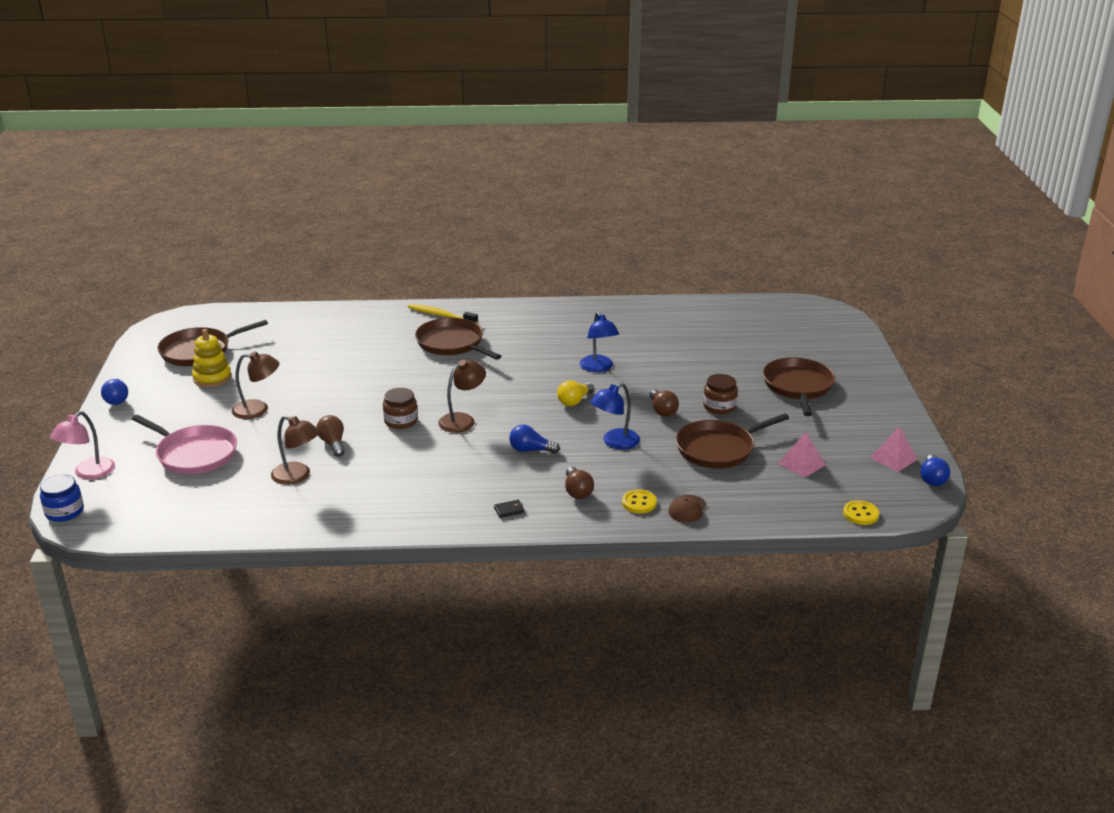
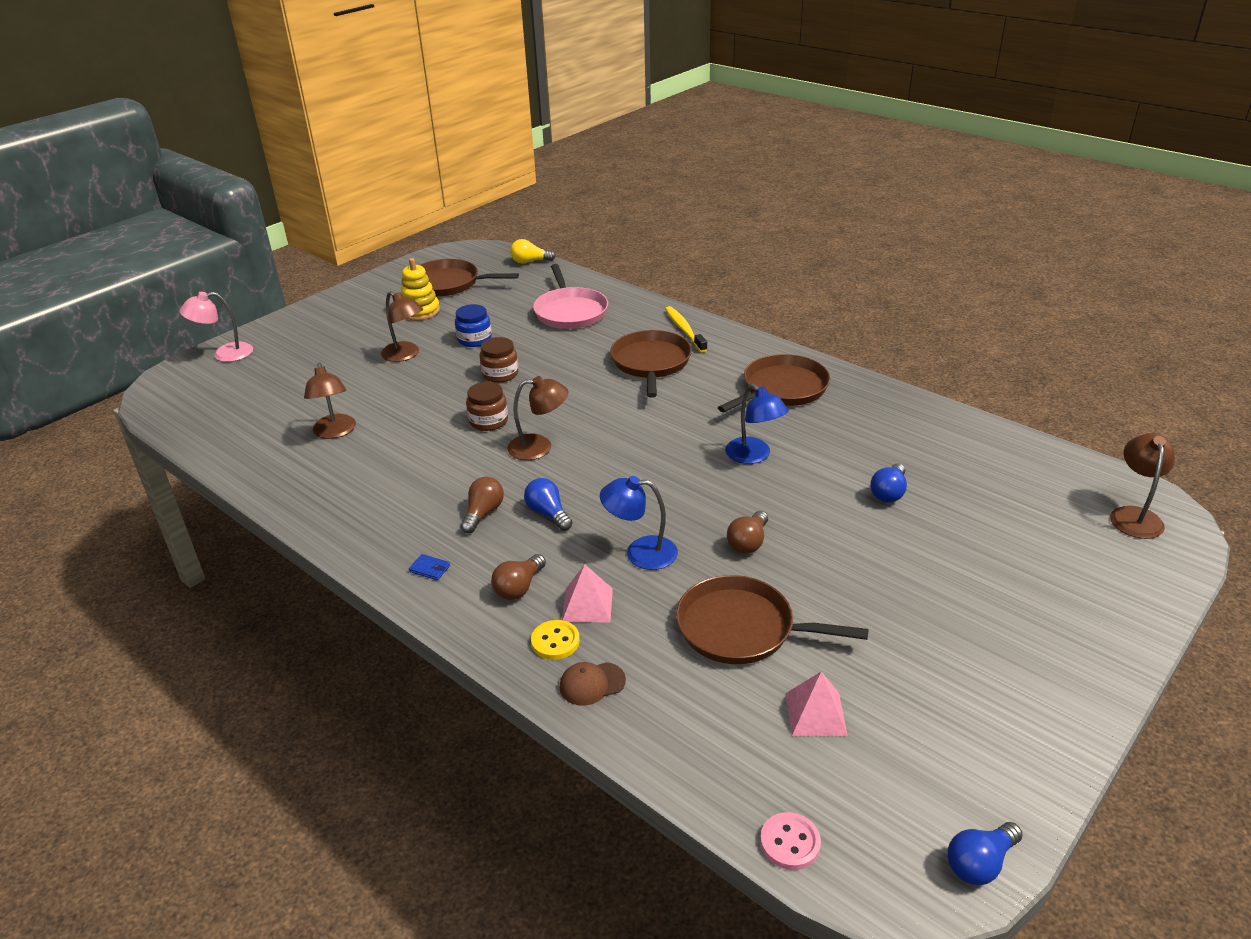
camera: 45 degrees right, 5 degrees up
blue jar [40,474,84,522] -> blue jar moved to [455,304,492,347]
blue light bulb [101,378,128,405] -> blue light bulb moved to [870,463,907,503]
pink pan [132,415,237,474] -> pink pan moved to [533,264,608,329]
brown light bulb [316,415,345,457] -> brown light bulb moved to [461,477,504,533]
black wallet [494,500,525,518] -> blue wallet [409,554,450,580]
yellow light bulb [557,380,594,406] -> yellow light bulb moved to [510,239,556,264]
blue lamp [580,312,619,372] -> blue lamp turned 60 degrees counterclockwise [725,383,789,464]
brown jar [703,374,738,414] -> brown jar moved to [479,337,518,383]
brown pan [763,357,835,416] -> brown pan moved to [718,354,830,412]
yellow button [843,500,879,525] -> pink button [760,812,821,870]
pink pyramid [870,426,918,472] -> pink pyramid moved to [562,564,613,622]
none -> brown lamp [1110,433,1175,539]

